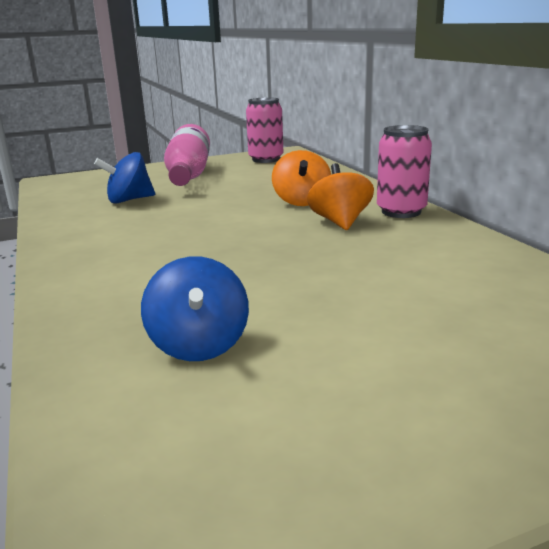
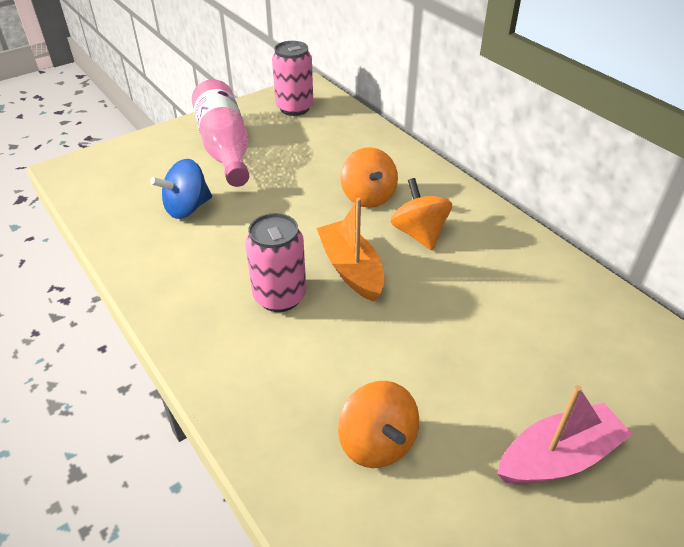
camera: 15 degrees left, 20 degrees up
blue spinning top [141,257,249,361] -> orange spinning top [338,381,419,468]
pink can [377,125,432,218] -> pink can moved to [245,213,306,312]
none -> orange boat [317,198,384,302]
none -> pink boat [497,385,633,485]

